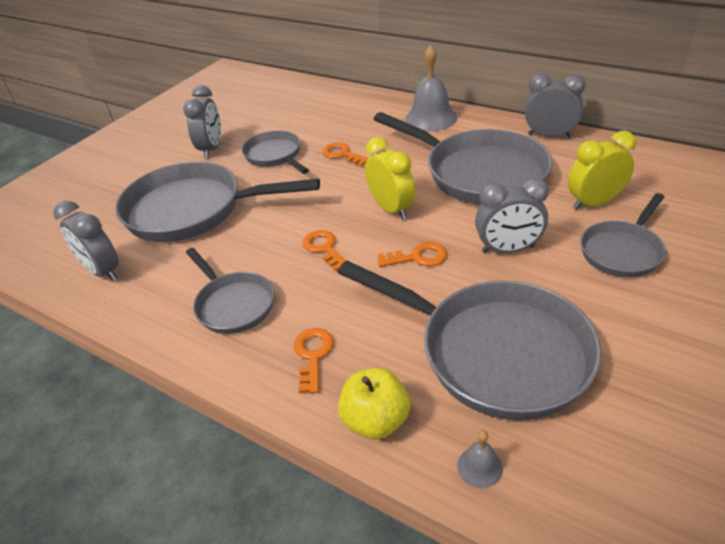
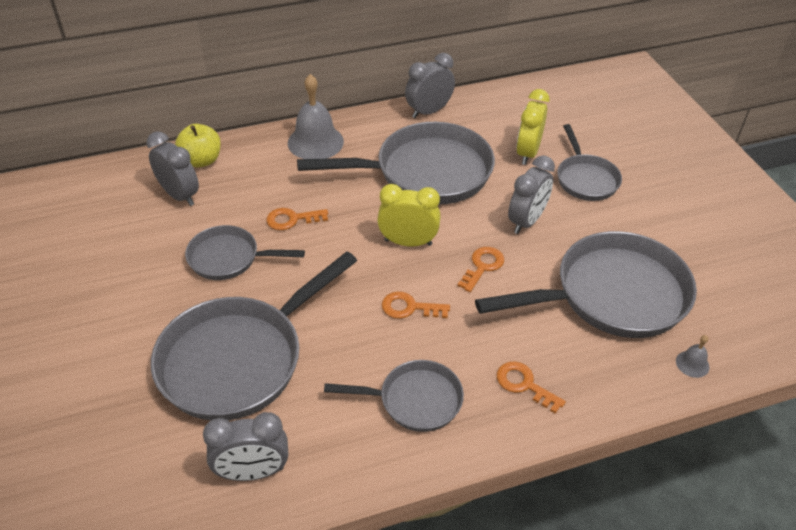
camera: 55 degrees left, 5 degrees up
grey clock [183,85,221,158] -> grey clock moved to [146,131,199,206]
yellow apple [338,368,410,439] -> yellow apple moved to [175,124,221,167]

